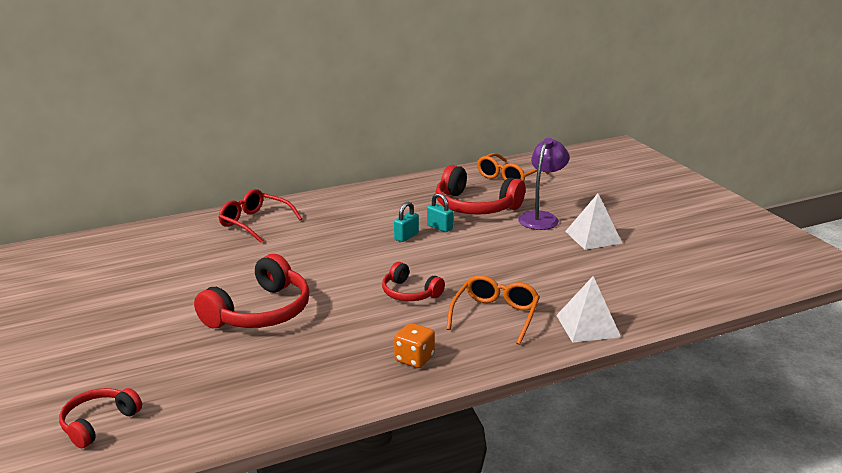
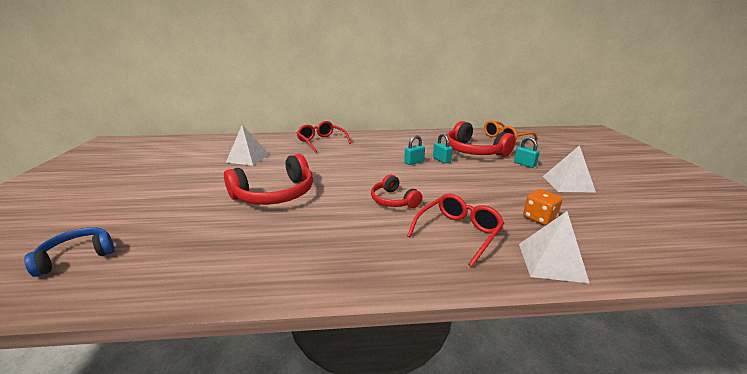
camera: 20 degrees right, 0 degrees up
red headphones [59,388,142,448] -> blue headphones [24,227,114,277]
orange dice [394,323,435,368] -> orange dice moved to [523,189,563,225]
orange glasses [446,275,540,345] -> red glasses [407,194,504,267]
purple lamp [518,138,569,230] -> turquoise padlock [514,137,540,168]
none -> white pyramid [226,125,269,166]

